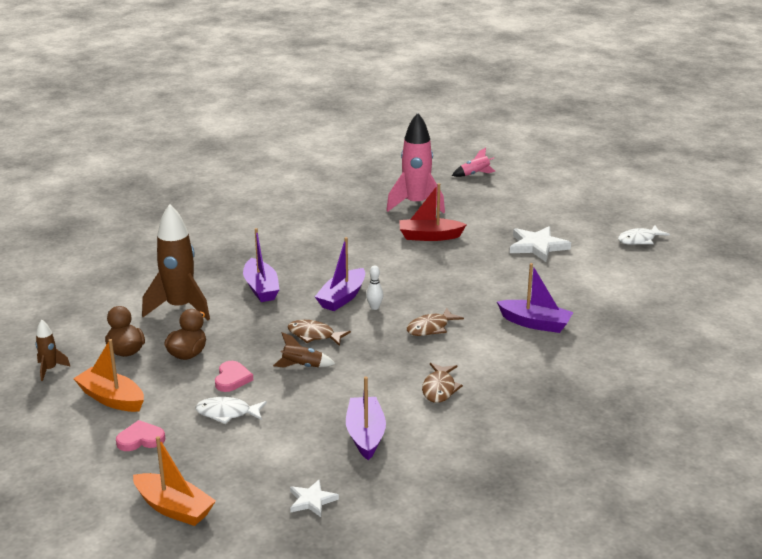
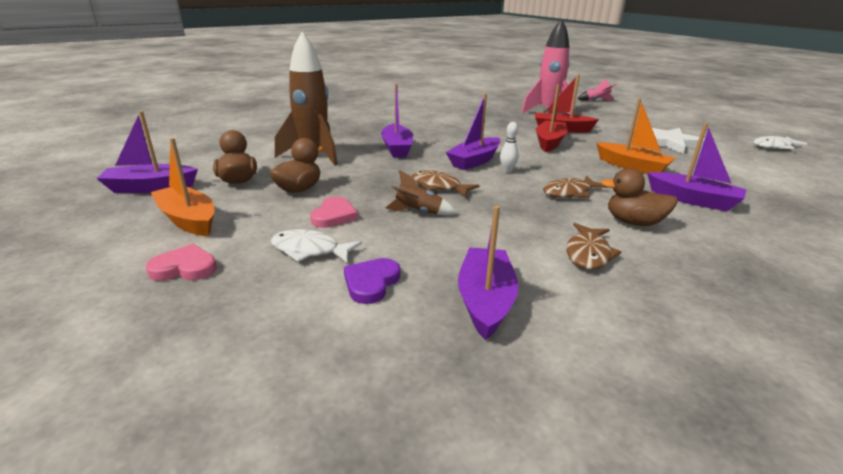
camera: 10 degrees right, 0 degrees up
brown rocket [35,319,71,381] -> purple boat [96,111,198,193]
orange boat [133,436,216,526] -> orange boat moved to [596,99,676,174]
white star [290,480,339,517] -> none
none -> purple heart [344,258,400,304]
none -> red boat [536,84,568,152]
none -> brown duck [601,168,678,226]

